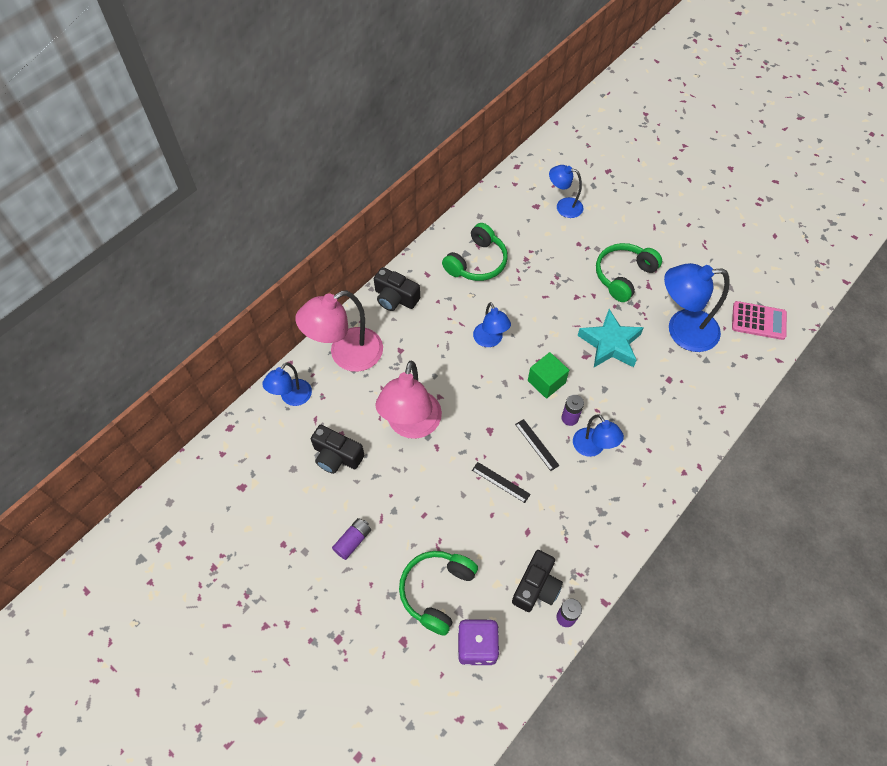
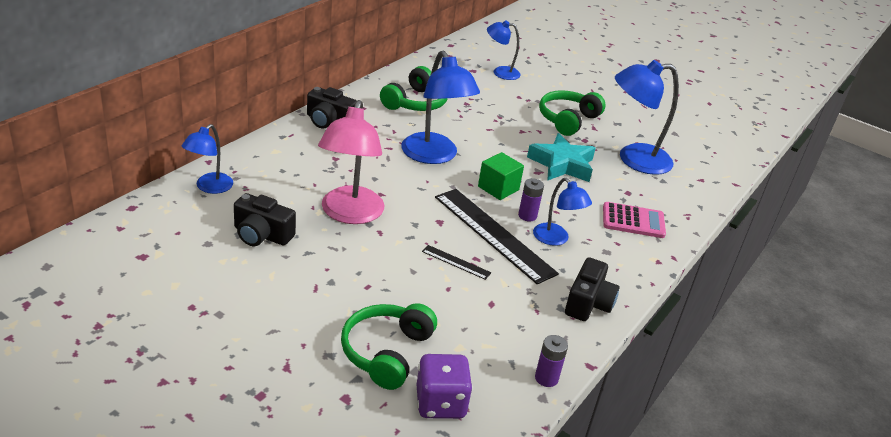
camera: 10 degrees left, 25 degrees down
pink lamp [295,290,383,372] -> none
purple battery [332,518,371,560] -> none
blue lamp [473,302,511,347] -> blue lamp [402,51,480,164], size x1.74
black camera [512,550,563,612] -> black camera moved to [565,257,620,321]
black ruler [515,419,560,471] -> black ruler [435,189,559,284], size x2.30
pink calculator [732,301,787,340] -> pink calculator moved to [603,202,666,238]

